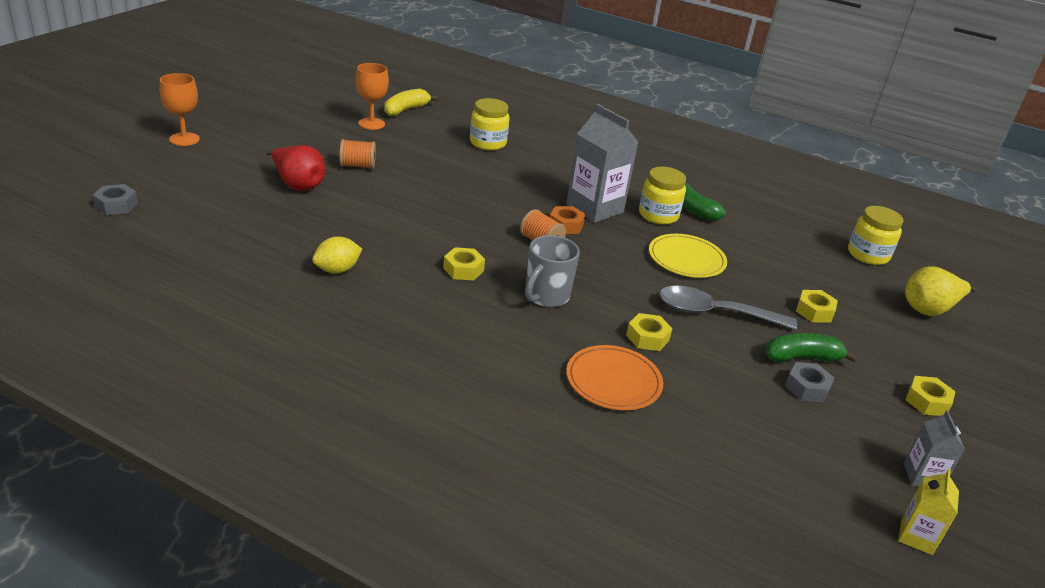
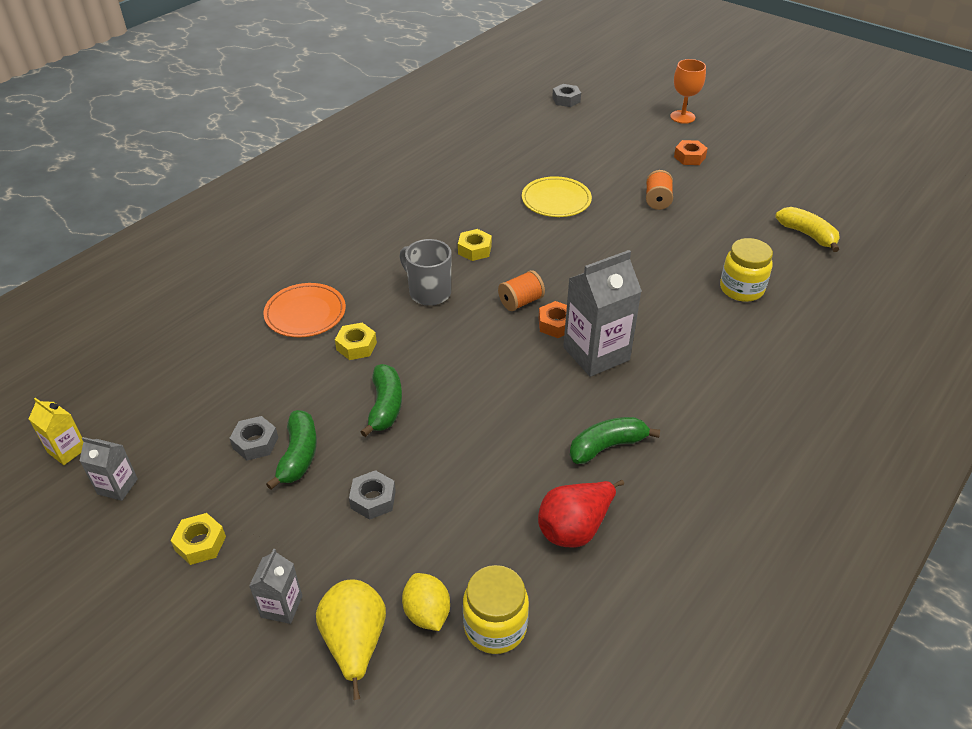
camera: 105 degrees right, 10 degrees up
red pear [266,145,325,191] -> red pear moved to [538,480,624,547]
yellow lemon [312,236,362,274] -> yellow lemon moved to [402,573,450,631]
orange goblet [356,63,389,130] -> none
yellow jar [639,167,686,224] -> none
yellow plate [649,234,727,278] -> yellow plate moved to [522,176,592,217]
grey spoon [659,286,797,330] -> green banana [361,364,402,437]
yellow nut [796,290,838,323] -> grey nut [349,470,396,520]
none -> grey carton [249,549,302,624]
none -> orange nut [674,140,708,165]

